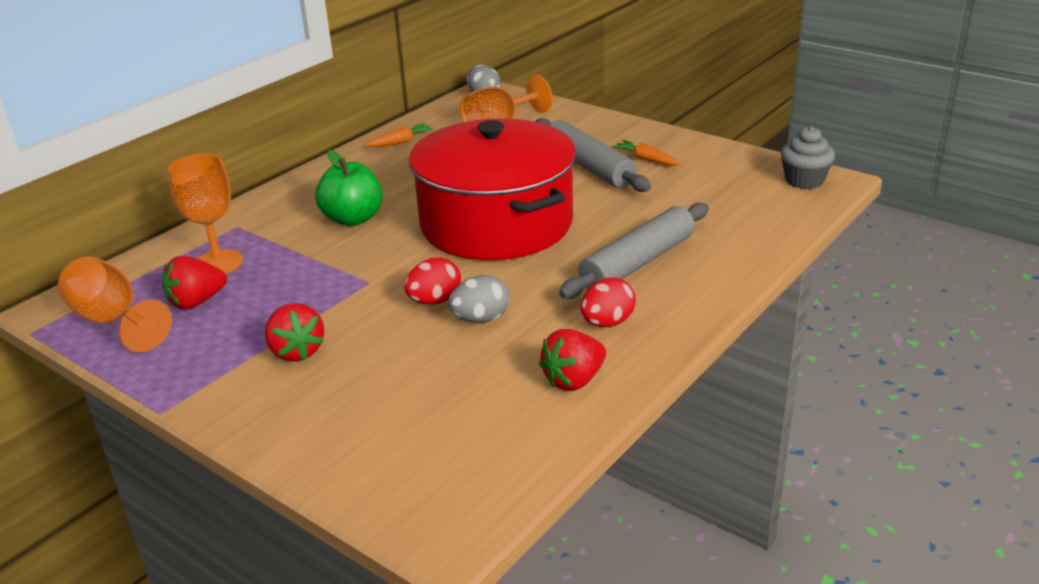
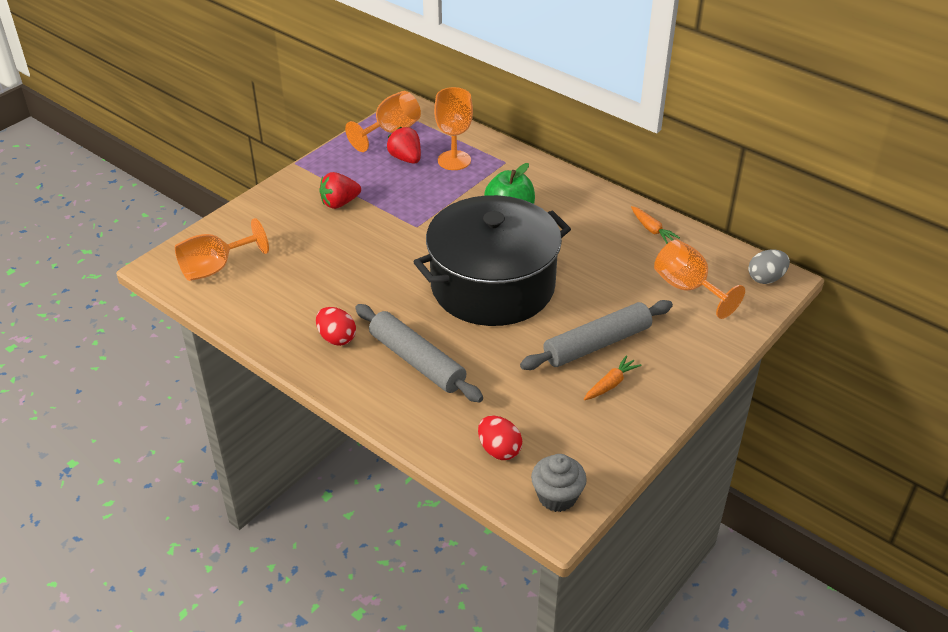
camera: 90 degrees right, 10 degrees up
red egg [404,258,461,304] -> red egg moved to [478,416,522,460]
red pot [409,118,576,260] -> black pot [414,195,571,326]
grey egg [448,275,509,323] -> none
red strawberry [539,329,606,391] -> none
none -> orange goblet [175,218,269,281]

